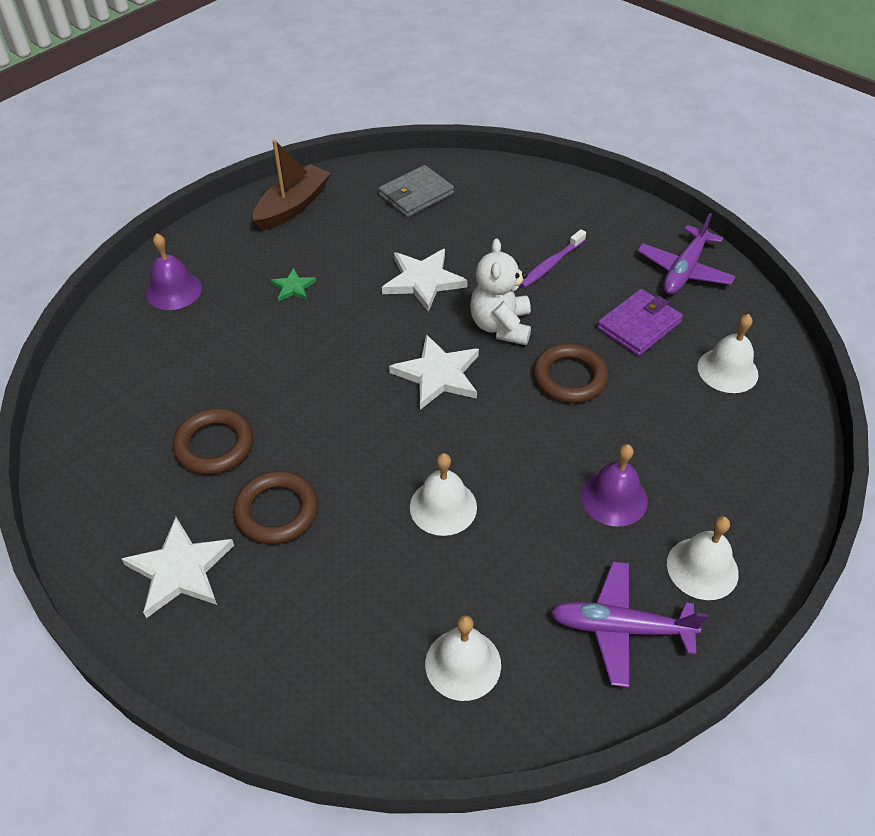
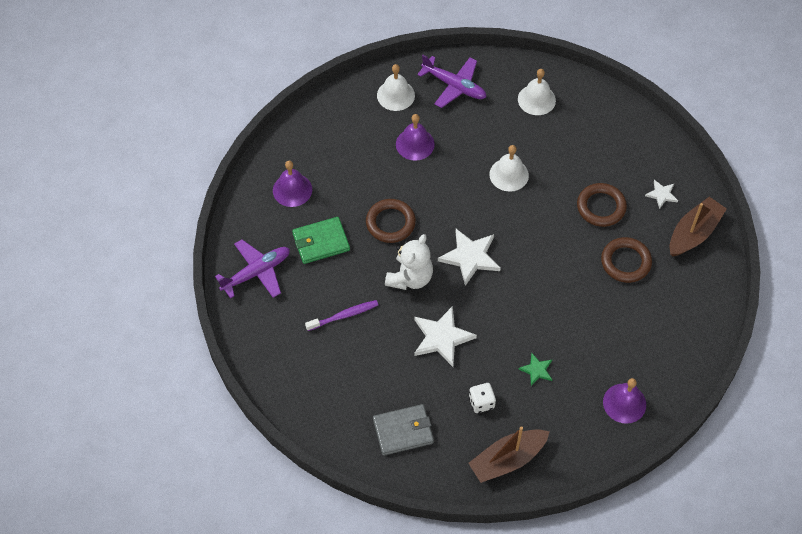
camera: 155 degrees left, 10 degrees up
white star [122,517,234,618] -> white star [645,180,678,209], size x0.54
purple wallet [597,289,683,356] -> green wallet [292,217,350,264]
white bell [698,314,759,393] -> purple bell [273,161,312,207]
none -> white dice [469,383,496,413]
none -> brown boat [670,197,727,257]

